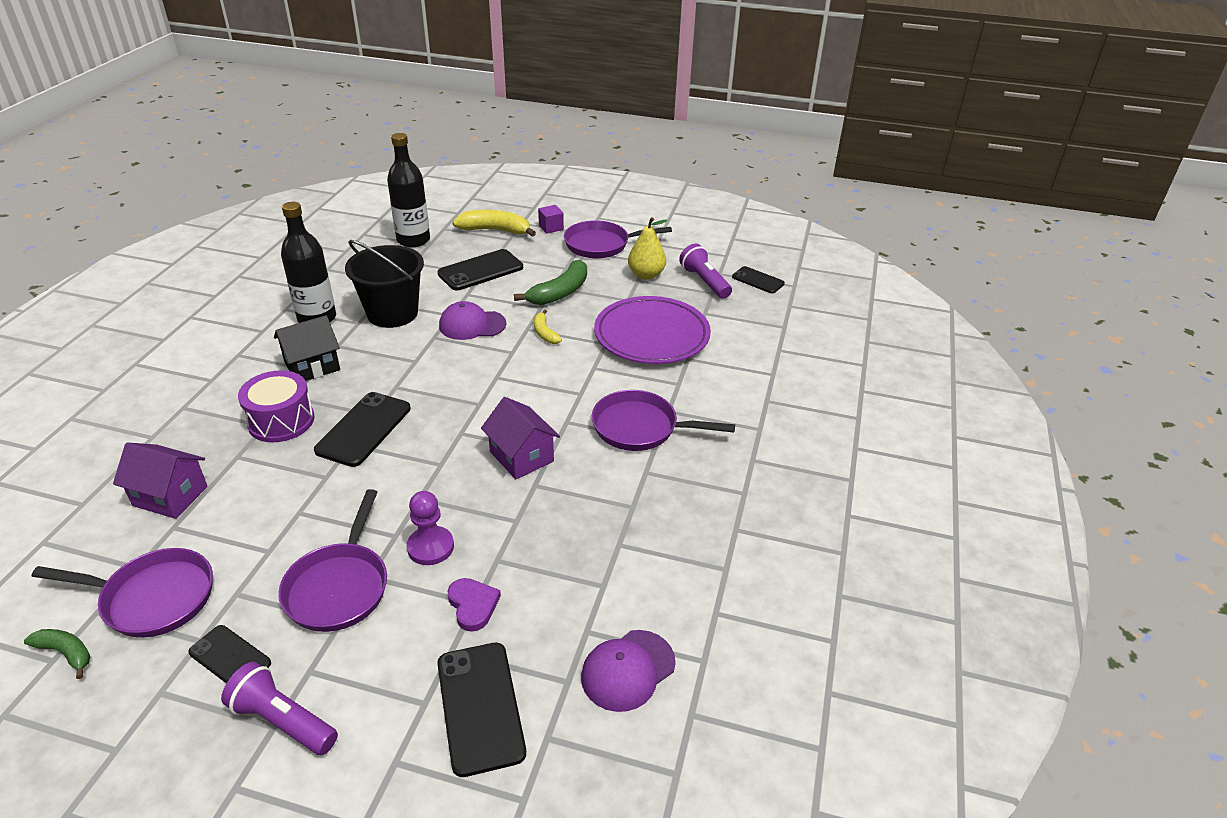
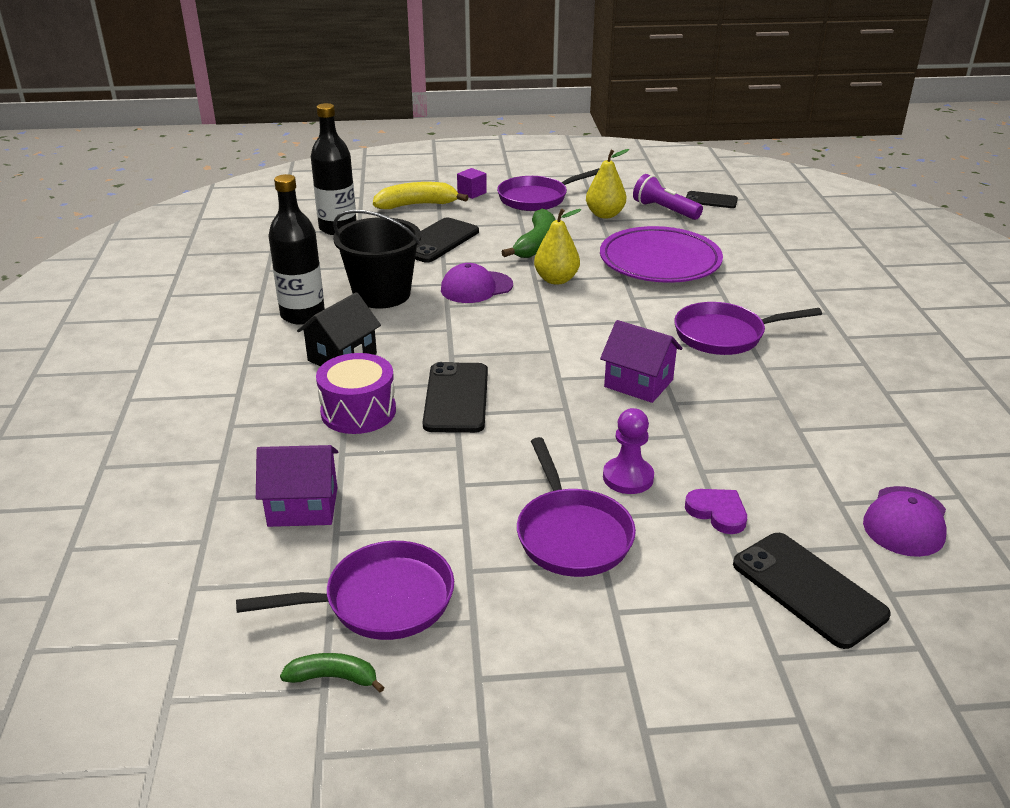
camera: 20 degrees left, 5 degrees down
black phone [189,625,271,683] -> none
purple flashlight [221,662,338,755] -> none
yellow banana [534,309,562,344] -> yellow pear [534,209,582,285]

